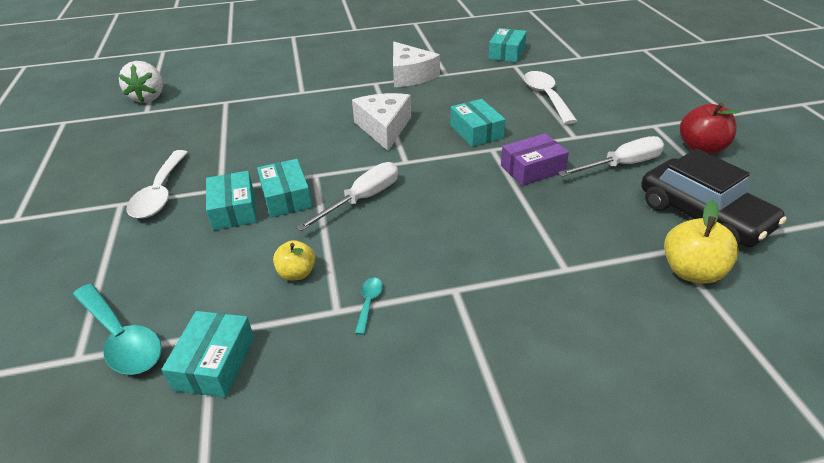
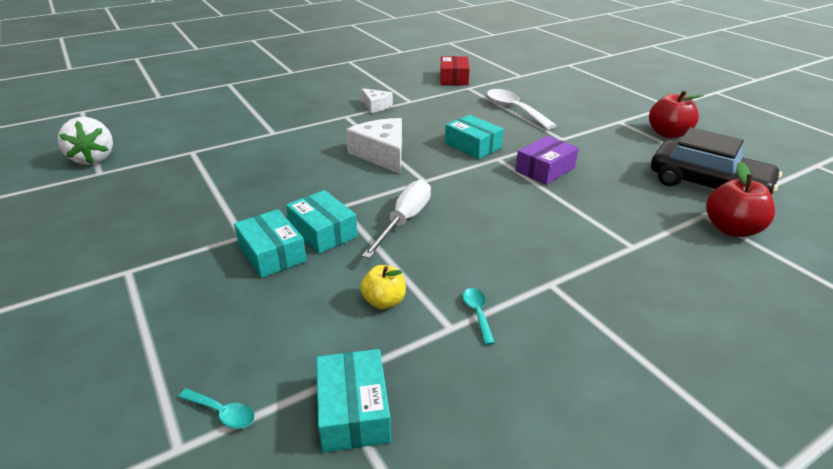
camera: 20 degrees left, 5 degrees down
turquoise spoon [73,284,162,375] -> turquoise spoon [178,389,255,429], size x0.46
white spoon [127,150,188,219] -> none
white cheese [393,42,440,87] -> white cheese [361,88,393,113], size x0.58
turquoise box [488,28,527,63] -> red box [440,56,470,85]
white screwdriver [558,136,664,177] -> none
yellow apple [664,200,739,284] -> red apple [706,162,775,237]

